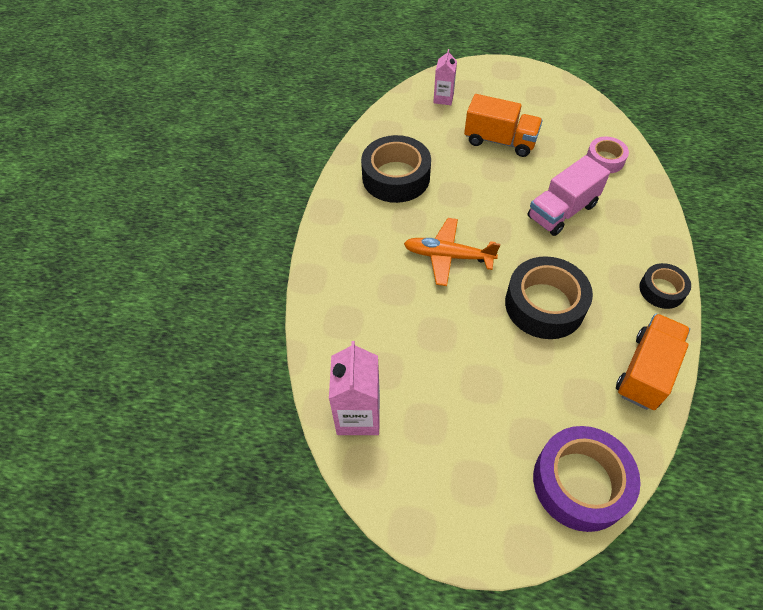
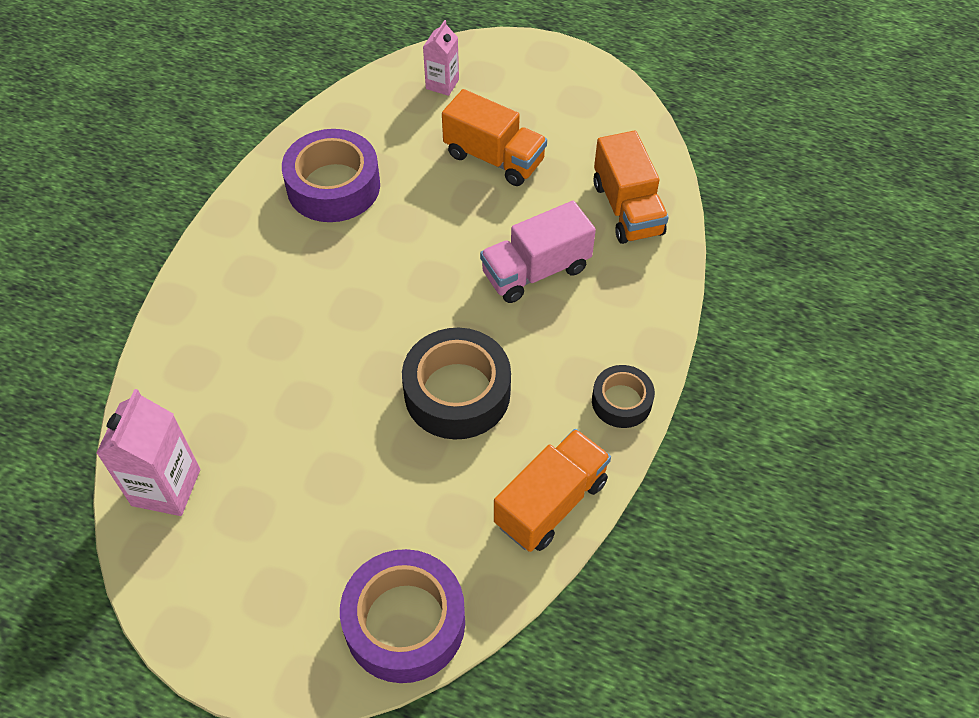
camera: 10 degrees right, 0 degrees up
black tape [361,135,431,203] -> purple tape [282,129,380,222]
orange plane [404,218,500,286] -> none
pink tape [587,137,629,173] -> orange truck [594,131,669,244]

